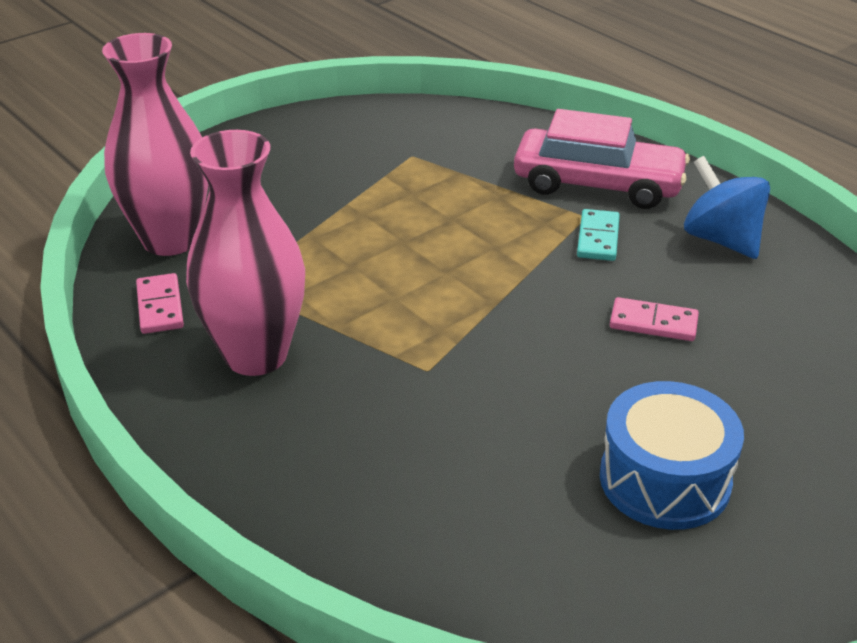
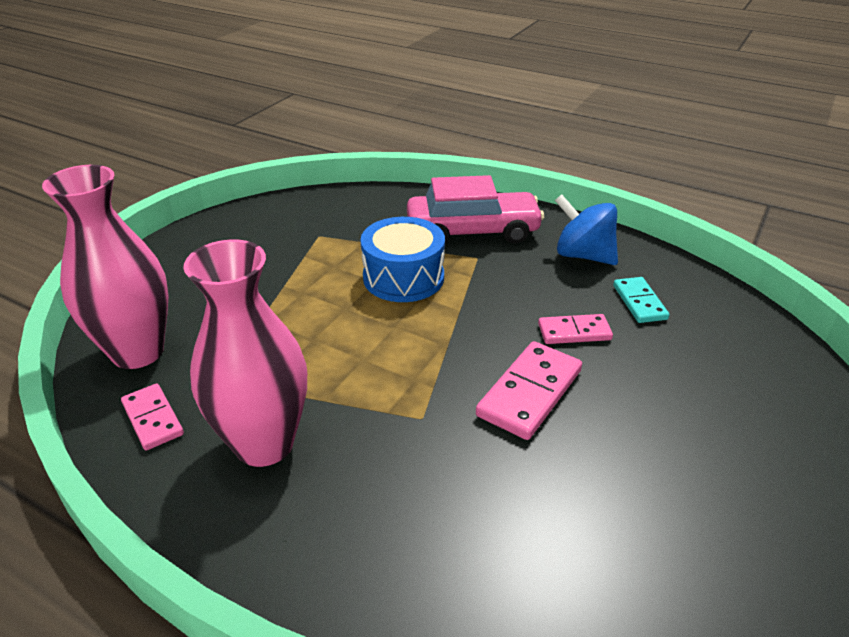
camera: 20 degrees left, 0 degrees up
turquoise domino [577,209,620,261] -> turquoise domino moved to [613,277,670,323]
blue drum [600,381,744,530] -> blue drum moved to [361,217,445,302]
none -> pink domino [476,341,582,440]

